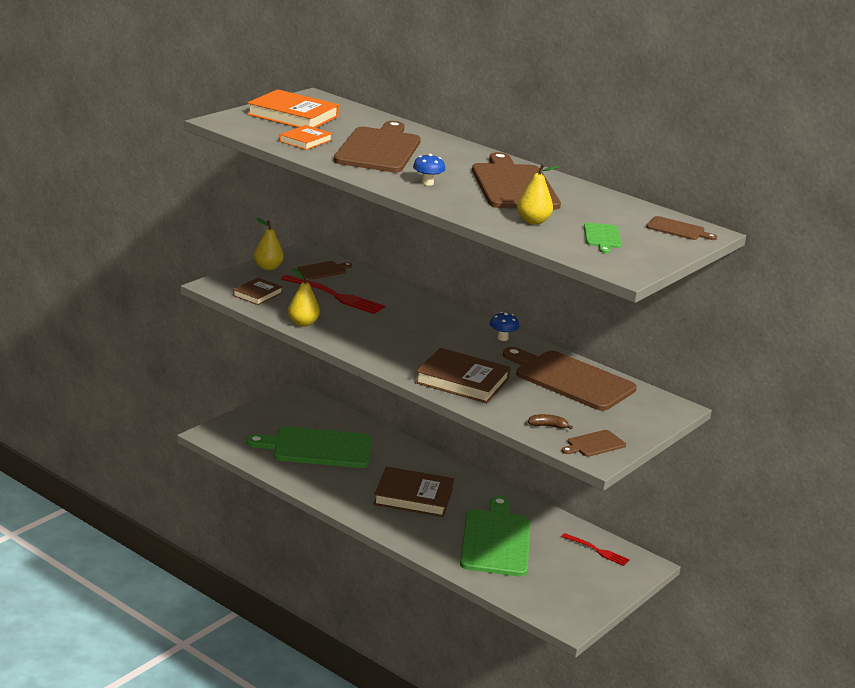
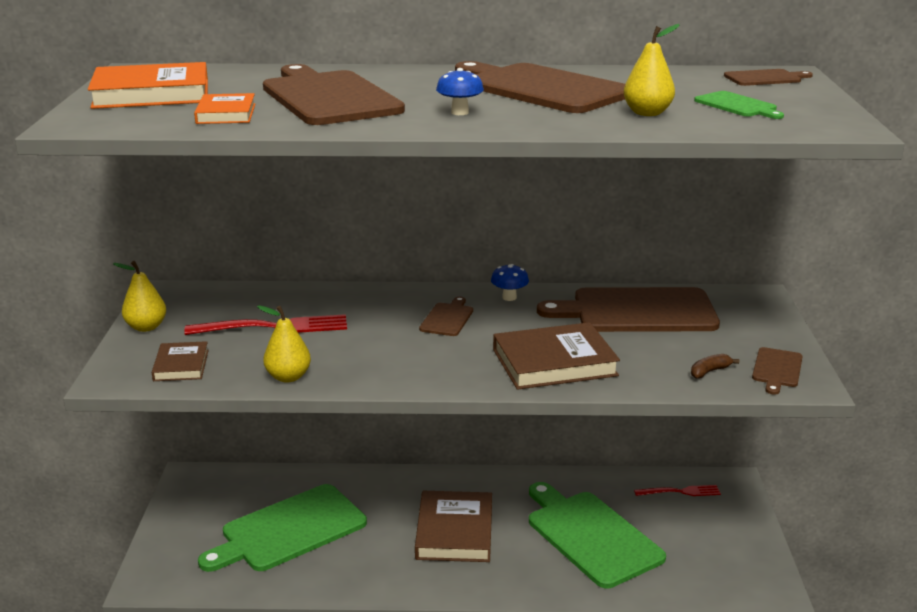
camera: 35 degrees left, 0 degrees up
brown cutting board [297,261,352,280] -> brown cutting board moved to [419,297,473,336]
brown book [374,466,454,517] -> brown book turned 60 degrees counterclockwise [415,491,492,562]

